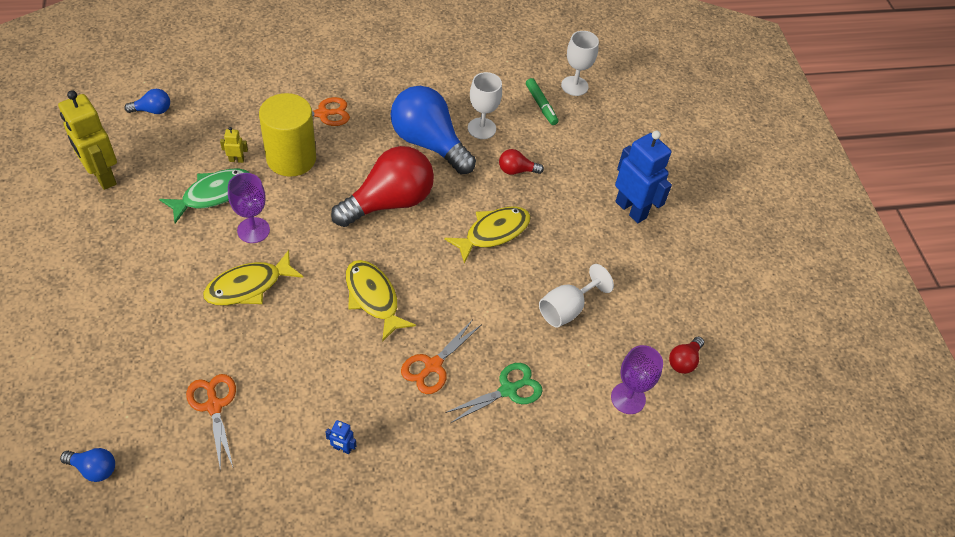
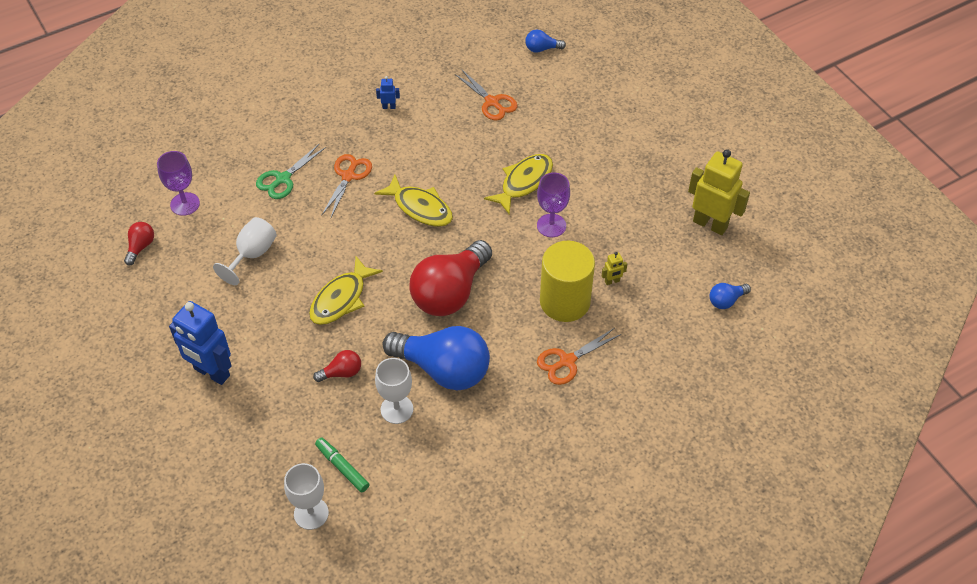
camera: 165 degrees right, 0 degrees up
green fish [159,168,249,223] -> none

